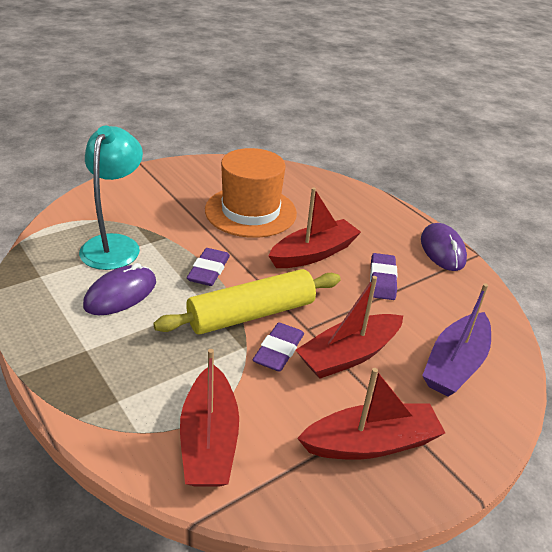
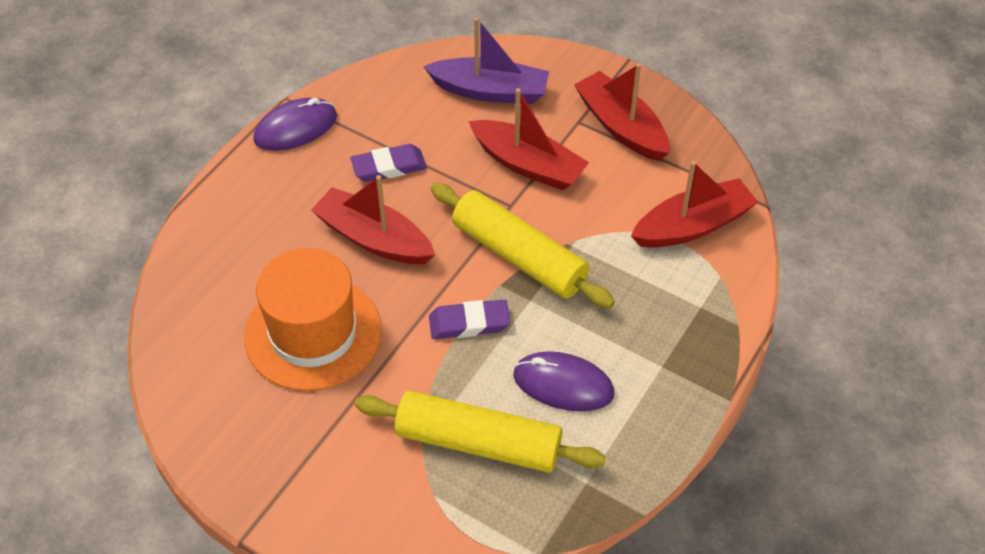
camera: 110 degrees left, 15 degrees up
turquoise lamp [79,126,143,270] -> yellow rolling pin [355,391,606,473]
purple eraser [253,322,304,372] -> none

